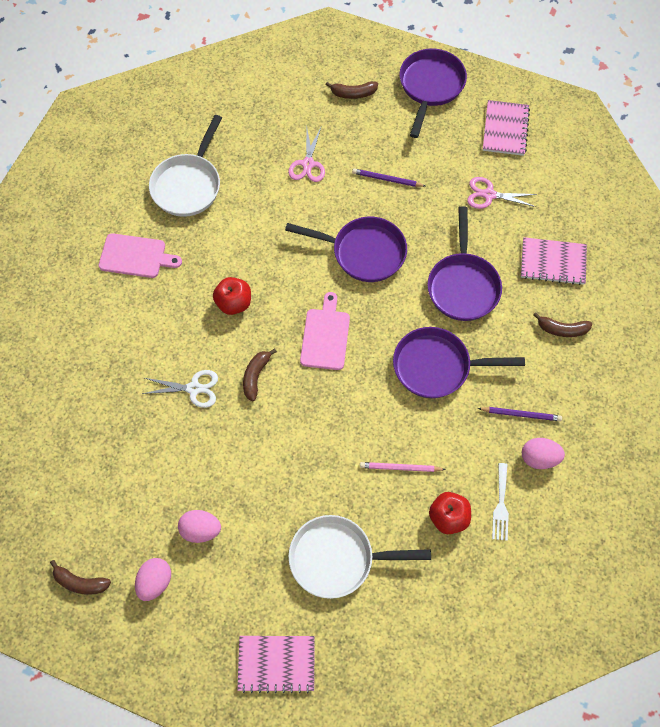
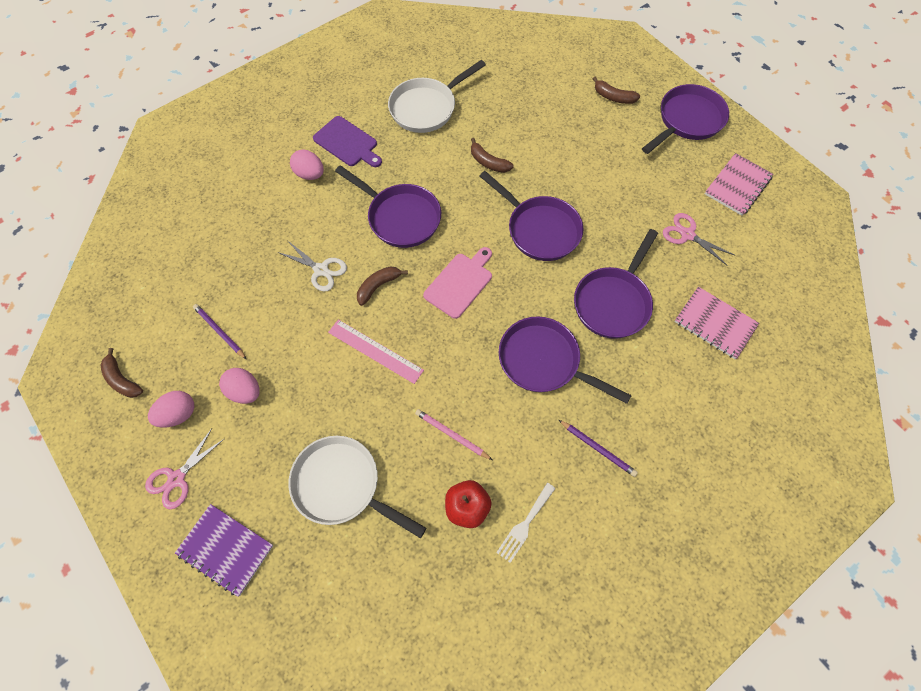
camera: 30 degrees right, 0 degrees up
pink cutting board [98,233,182,278] -> purple cutting board [313,116,382,167]
red apple [213,277,251,315] -> purple pan [335,165,441,248]
pink notebook [237,636,315,693] -> purple notebook [175,504,273,597]
pink scissors [288,128,325,182] -> pink scissors moved to [145,429,225,510]
purple pencil [352,168,425,187] -> purple pencil moved to [193,304,246,359]
pink egg [522,438,565,469] -> pink egg moved to [290,150,324,180]
brown banana [533,312,592,337] -> brown banana moved to [471,138,514,173]
none -> pink ruler [328,319,424,384]

